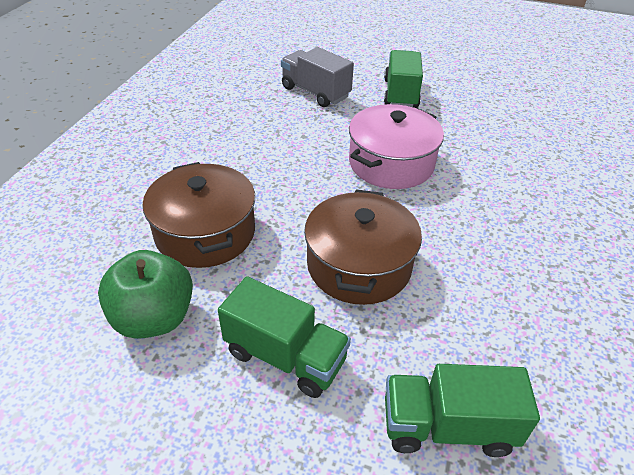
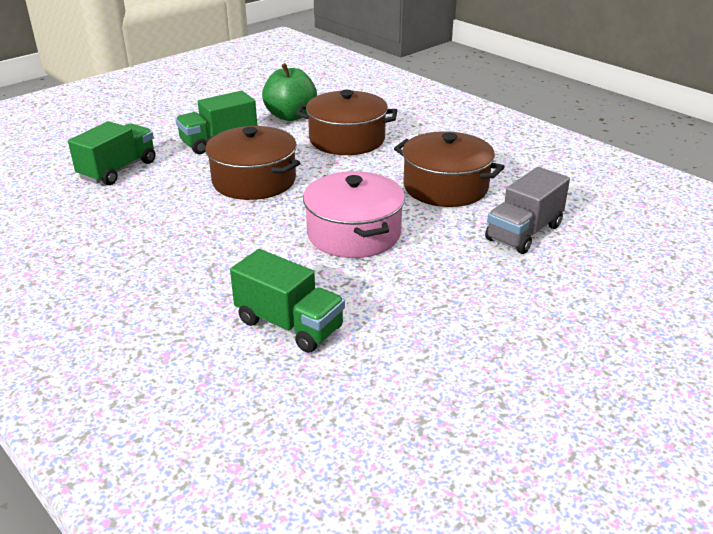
camera: 120 degrees right, 10 degrees down
grey truck [281,47,354,107] -> grey truck turned 150 degrees clockwise [485,167,570,254]
green truck [384,50,423,108] -> green truck moved to [230,249,345,353]
none -> brown pot [394,131,504,207]

